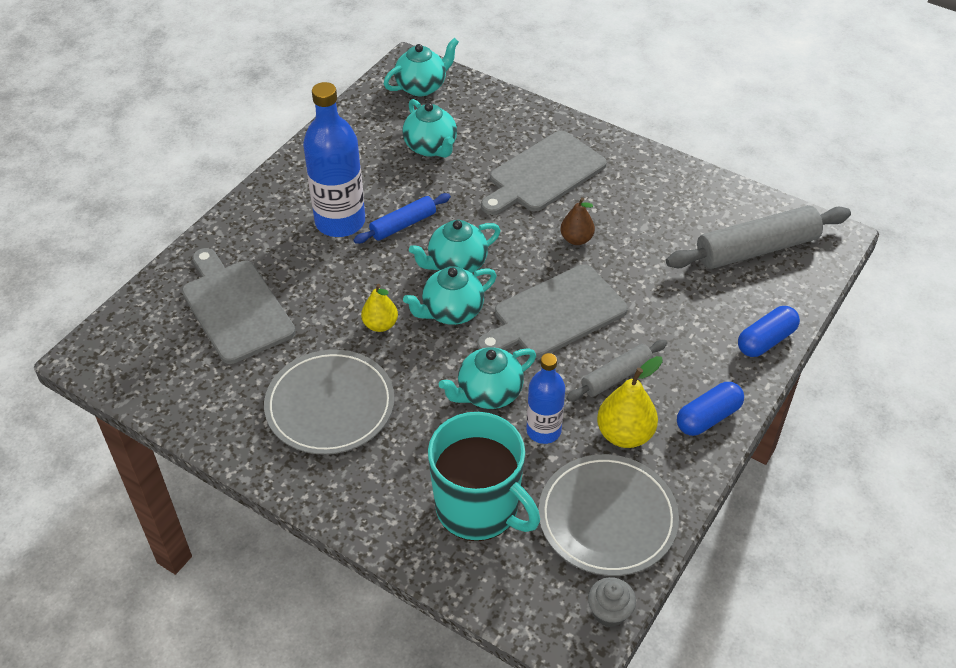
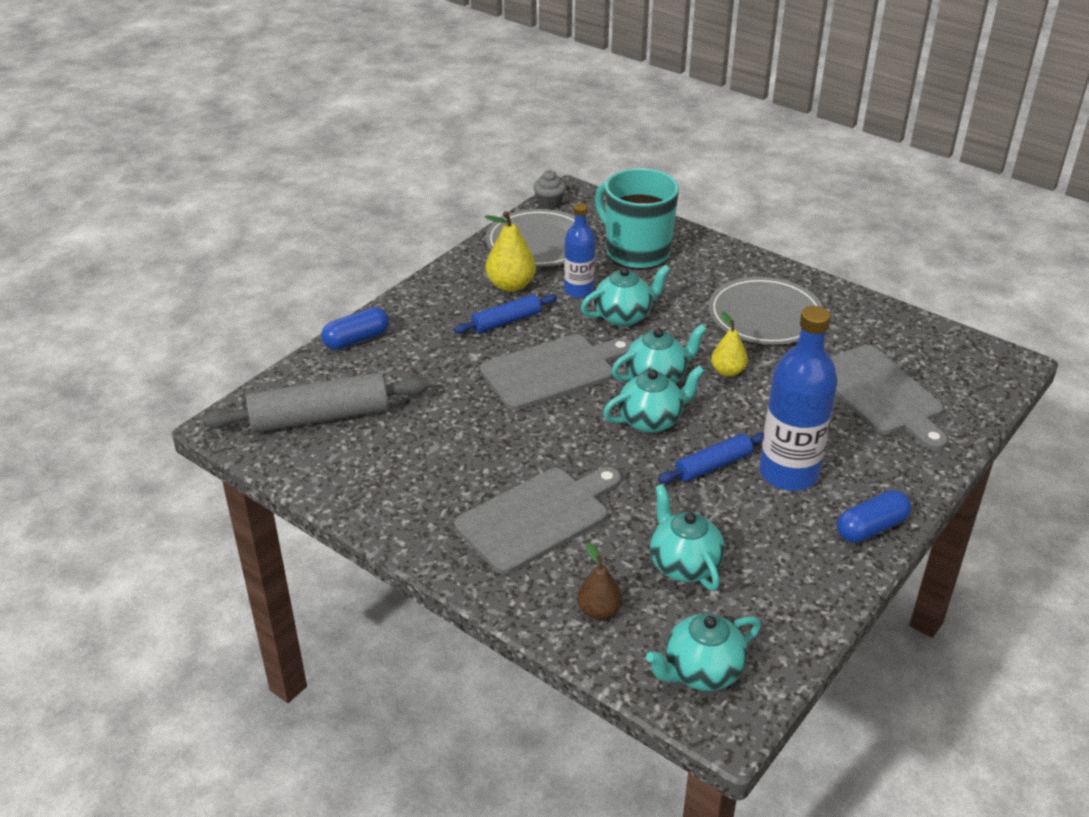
camera: 175 degrees left, 10 degrees down
brown pear [560,197,595,245] -> brown pear moved to [577,543,622,620]
grey rolling pin [566,340,667,402] -> blue rolling pin [454,294,557,334]
blue capsule [677,382,744,436] -> blue capsule moved to [837,490,911,543]

